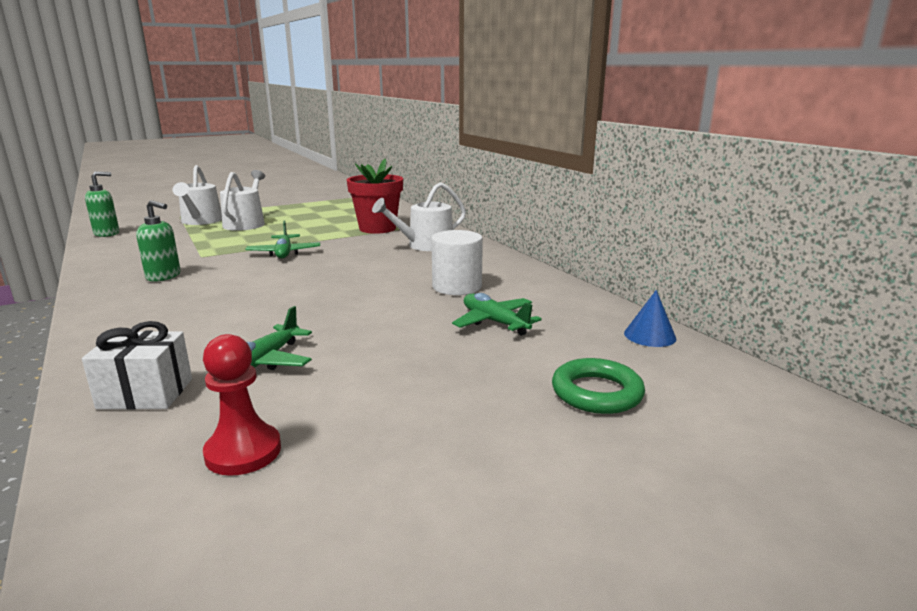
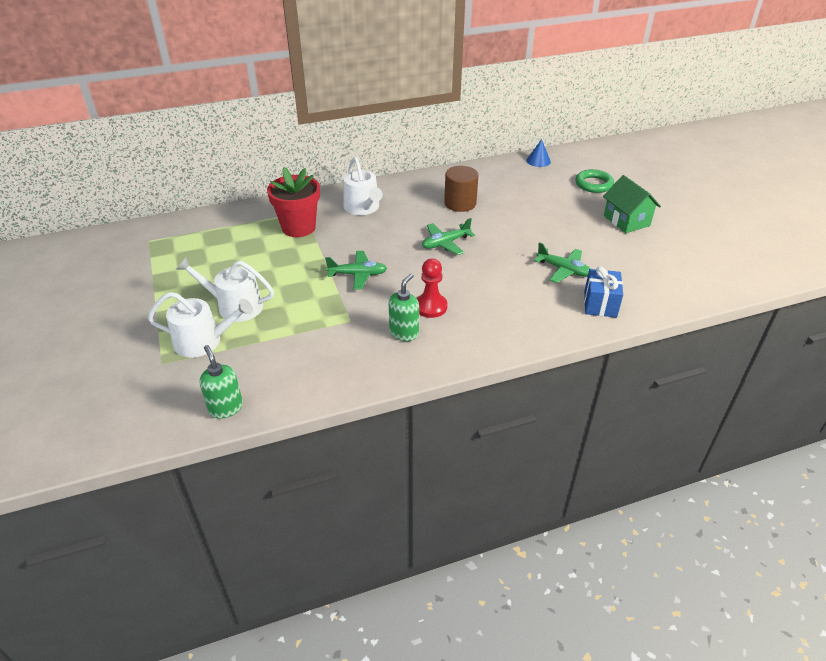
camera: 80 degrees left, 20 degrees up
white gift [82,321,192,410] -> blue gift [584,267,623,318]
red pawn [203,334,281,476] -> red pawn moved to [416,259,448,318]
white cylinder [431,230,483,295] -> brown cylinder [444,166,478,212]
green plane [452,293,542,336] -> green plane moved to [422,218,475,255]
none -> green house [603,175,661,233]

